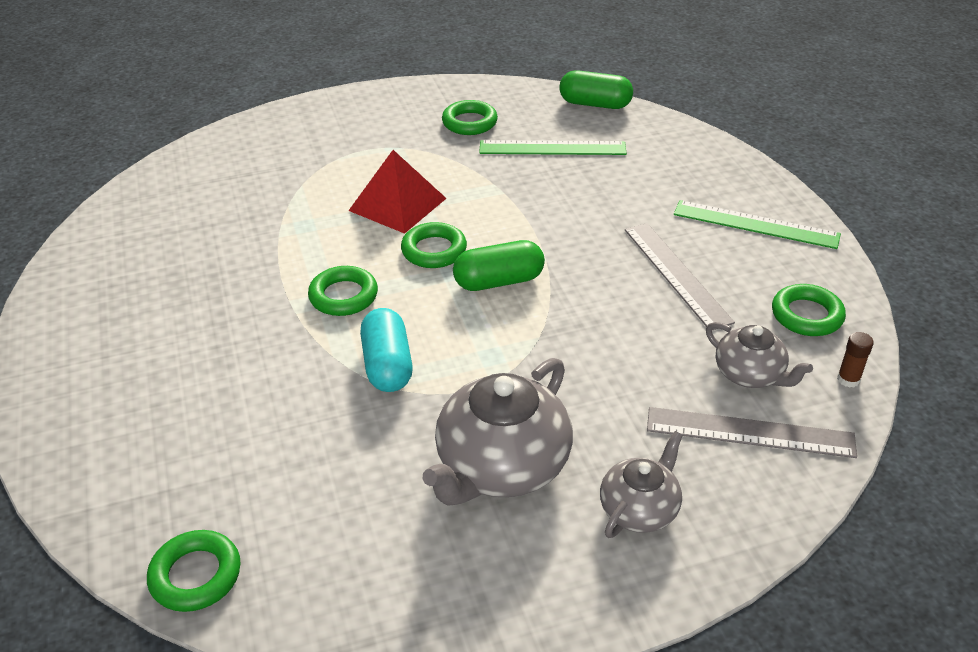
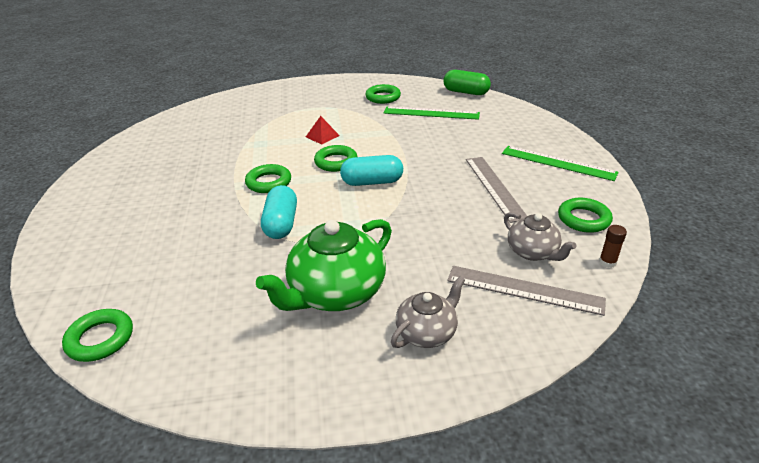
camera: 10 degrees right, 5 degrees down
red pyramid [348,150,447,234] -> red pyramid [306,116,340,145], size x0.54
grey teapot [423,358,573,506] -> green teapot [256,219,392,311]
green capsule [453,240,545,291] -> turquoise capsule [340,155,403,186]

